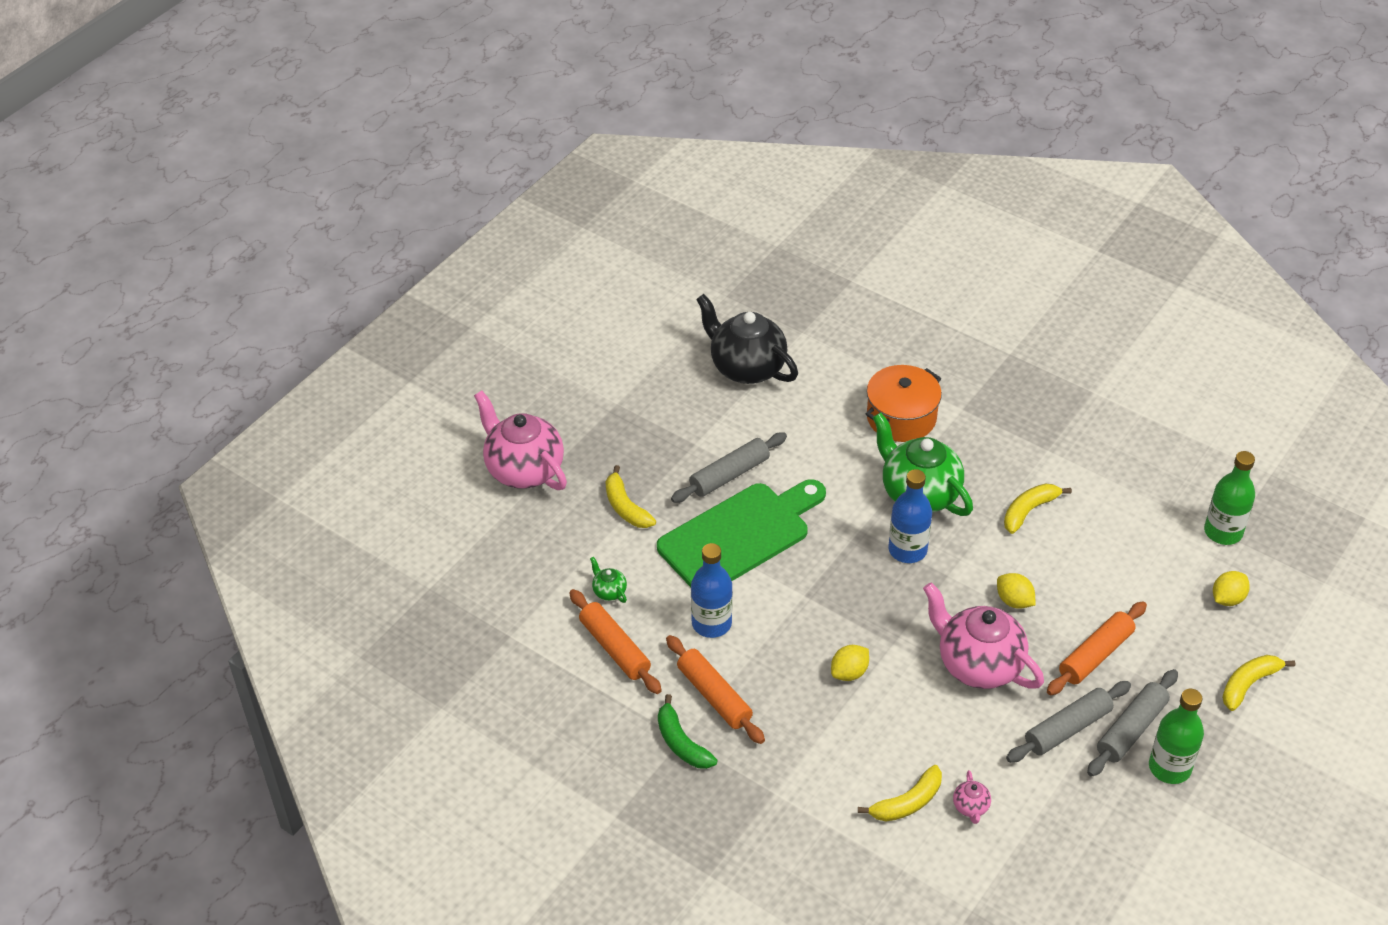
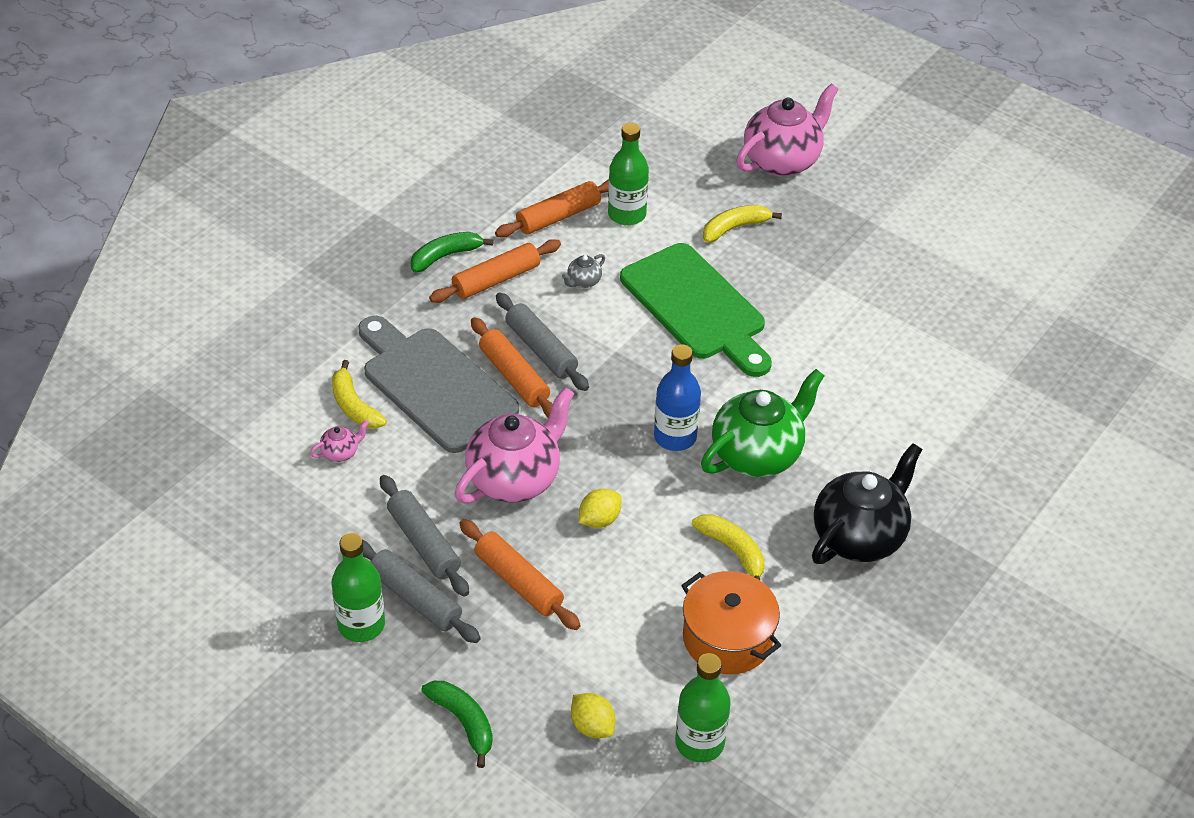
camera: 90 degrees right, 0 degrees up
green teapot [590,557,627,603] -> green bottle [608,123,649,225]
grey rolling pin [671,432,787,503] -> grey rolling pin moved to [496,293,589,391]
blue bottle [691,543,733,638] -> grey teapot [562,254,605,288]
black teapot [696,294,798,384] -> black teapot moved to [812,443,922,564]
yellow lemon [831,645,869,681] -> orange rolling pin [471,317,553,417]
orange pot [866,365,942,442] -> orange pot moved to [681,571,781,674]
pink teapot [953,770,991,824] -> pink teapot turned 150 degrees clockwise [310,420,369,462]
yellow banana [1222,655,1295,711] -> green banana [421,681,493,768]
none -> grey cutting board [358,316,519,453]

